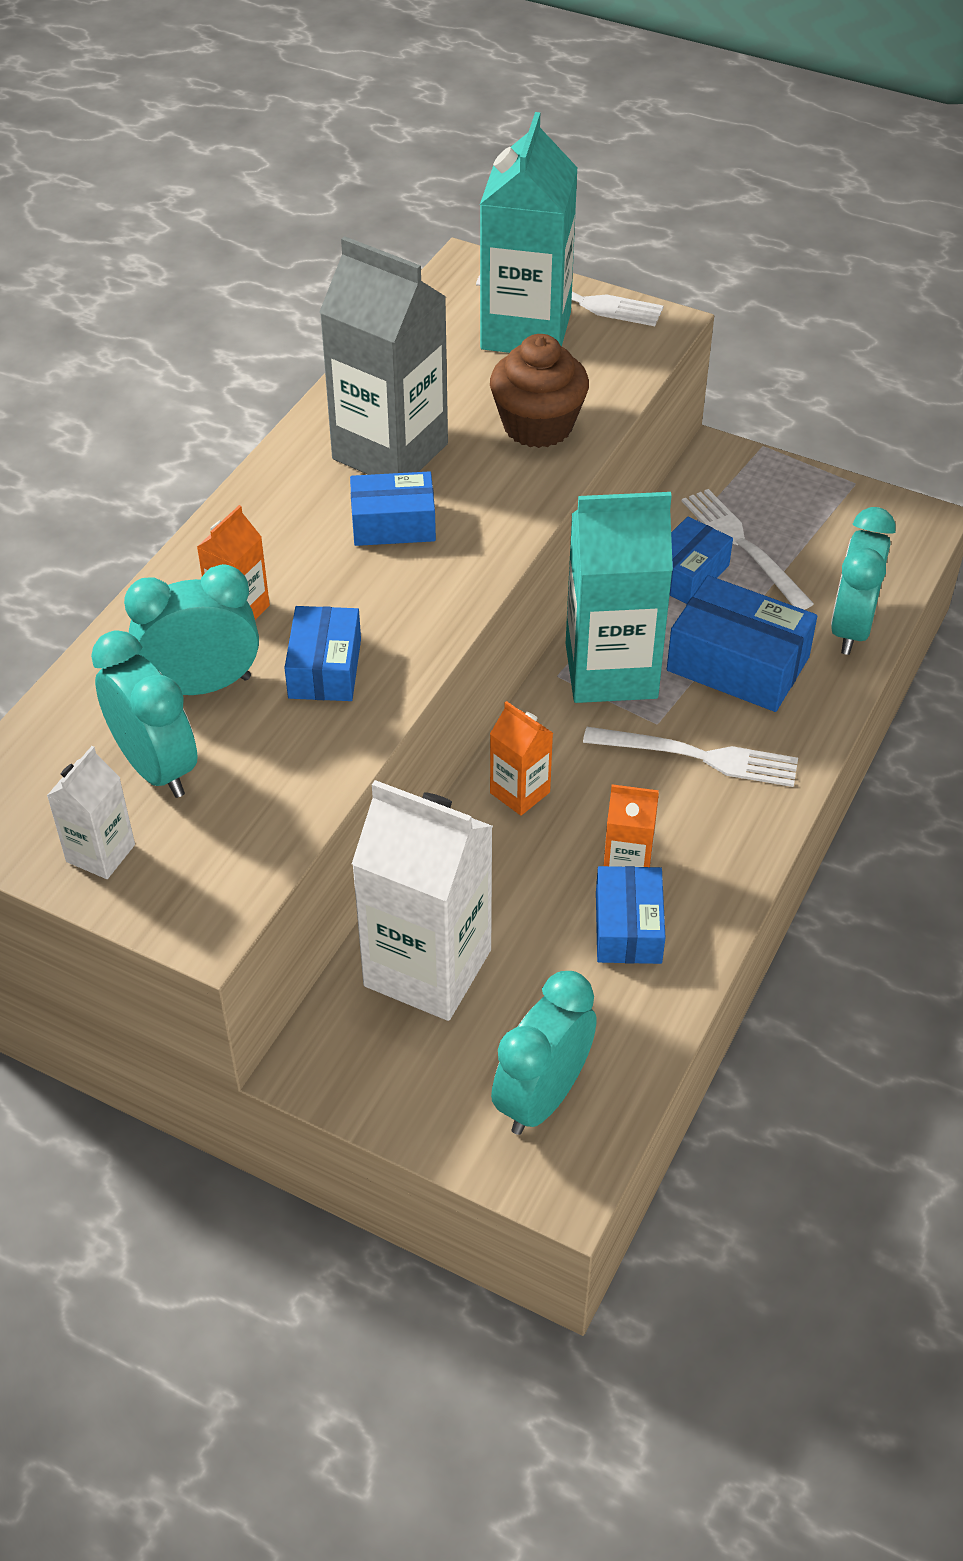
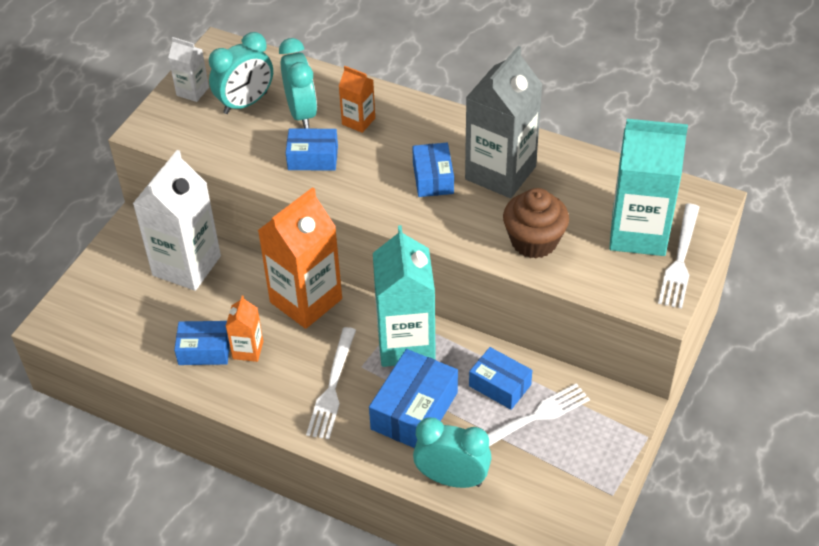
camera: 90 degrees right, 0 degrees up
orange carton [490,701,553,815] -> orange carton [258,187,342,329], size x2.06
turquoise clock [491,971,597,1135] -> none

